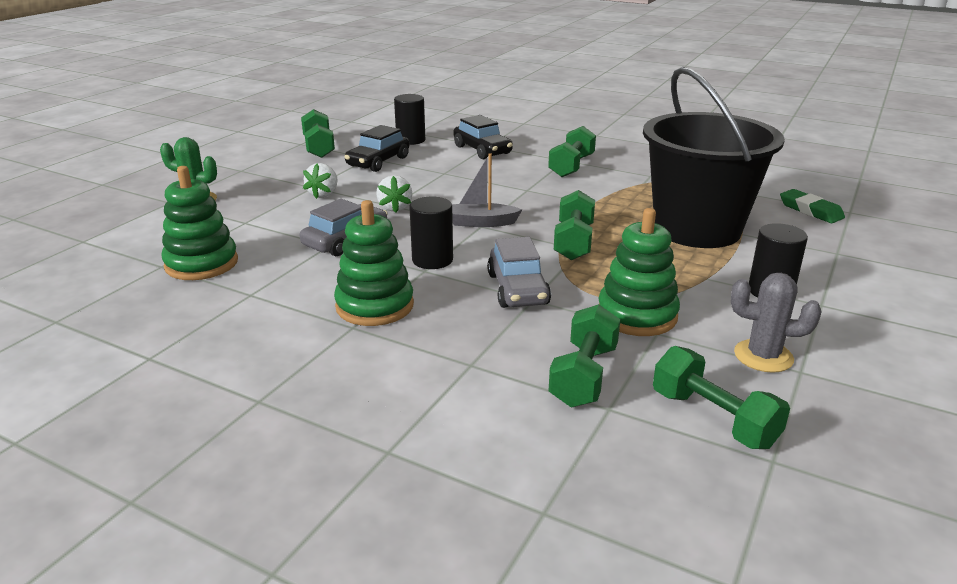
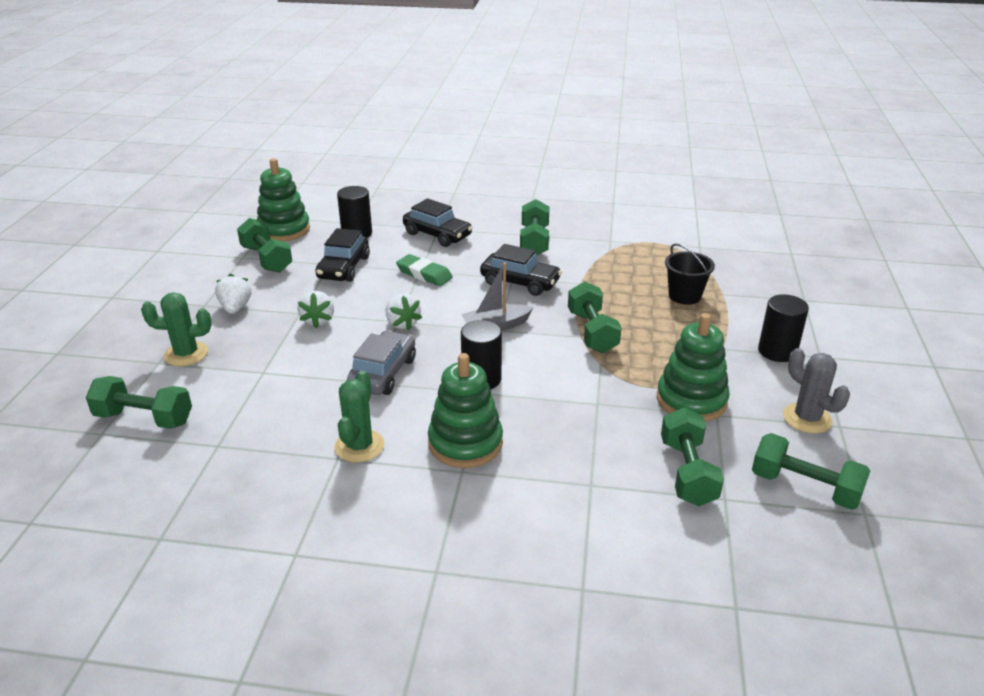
camera: 20 degrees left, 5 degrees up
green stacking toy [161,166,238,280] -> green stacking toy moved to [257,158,310,241]
grey car [487,237,551,308] -> none
black bucket [643,67,785,248] -> black bucket [665,243,715,305], size x0.41
grey cactus [731,273,821,373] -> grey cactus turned 60 degrees clockwise [783,348,850,433]
green eraser [780,189,845,223] -> green eraser moved to [396,254,453,286]
none -> green dumbbell [86,376,192,429]
none -> white strawberry [215,274,251,314]
none -> green cactus [334,371,384,463]
none -> black car [480,244,562,296]

